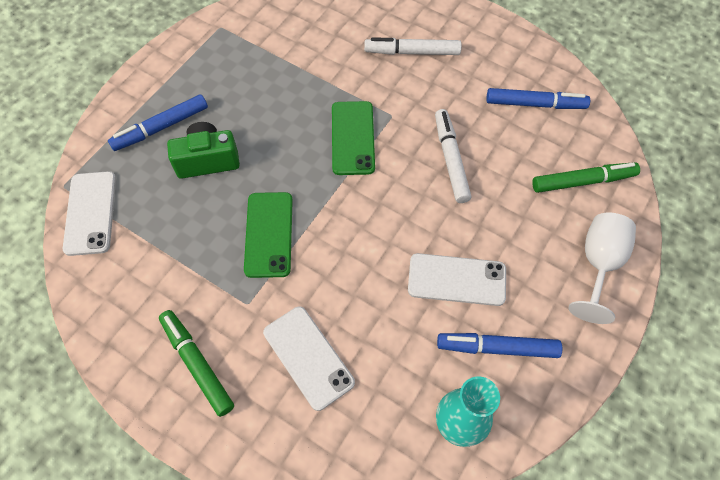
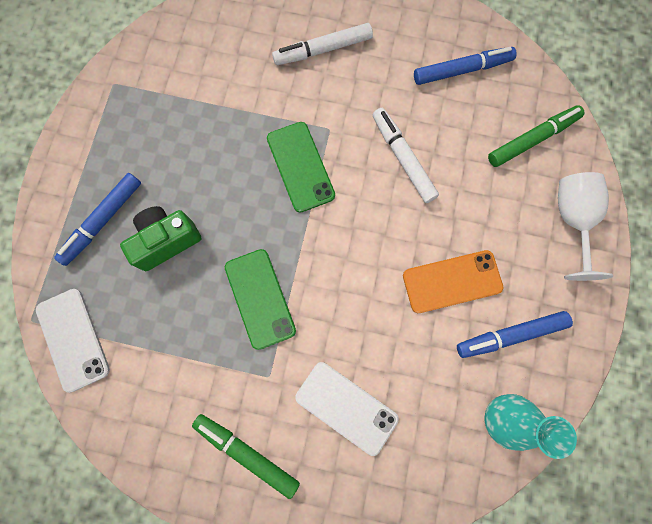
camera: 20 degrees left, 15 degrees up
white phone [408,253,506,306] -> orange phone [403,250,503,313]

